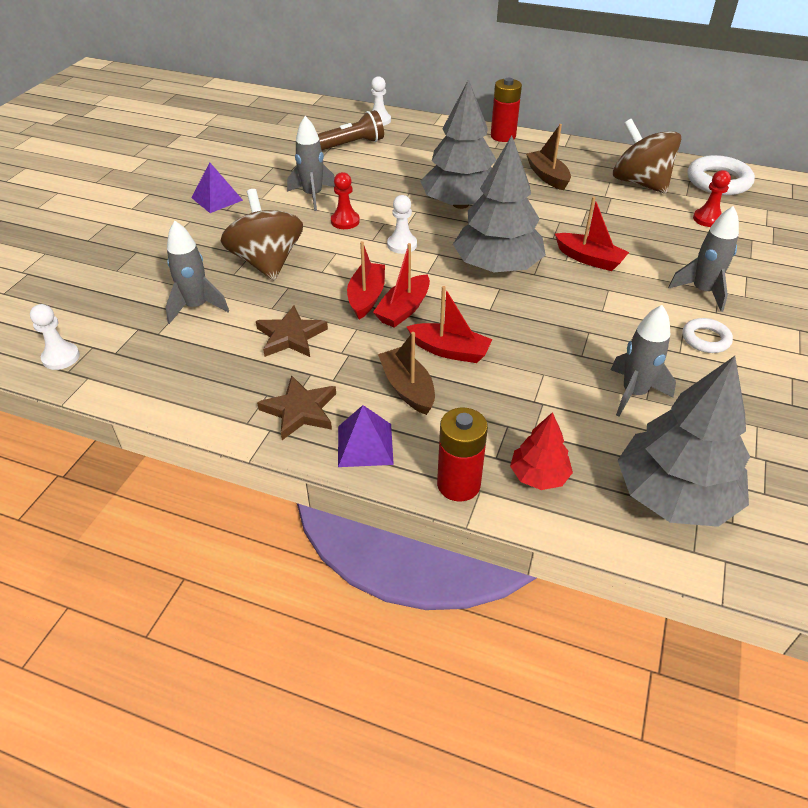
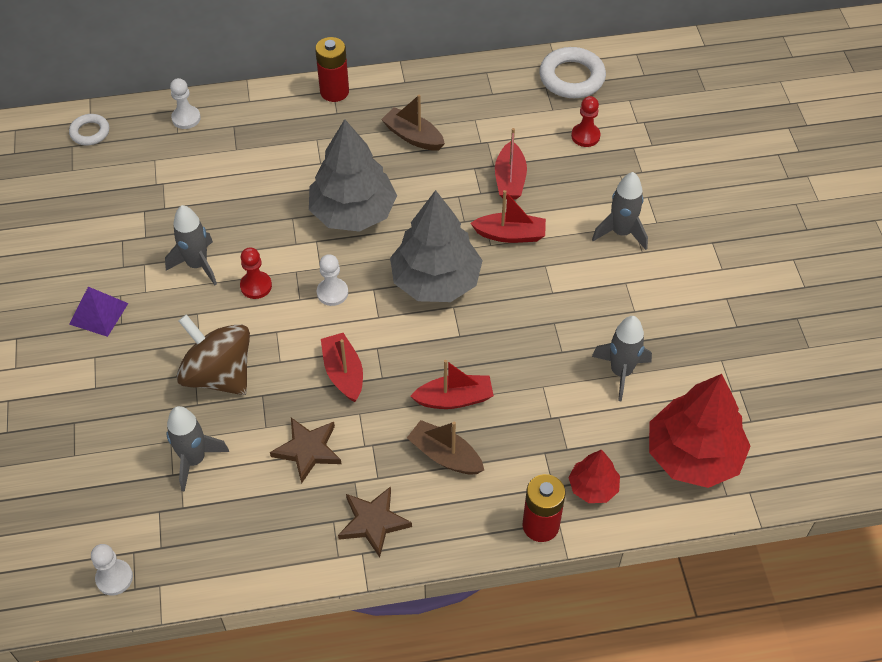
camera: 30 degrees left, 10 degrees up
brown flashlight [318,110,384,150] -> none
purple pyramid [338,405,394,467] -> none
red boat [373,243,430,328] -> red boat moved to [495,128,527,200]
brown spinning top [613,119,681,194] -> none
grey tree [617,356,750,527] -> red tree [649,374,751,488]
white ring [683,318,733,353] -> white ring moved to [69,114,109,145]

